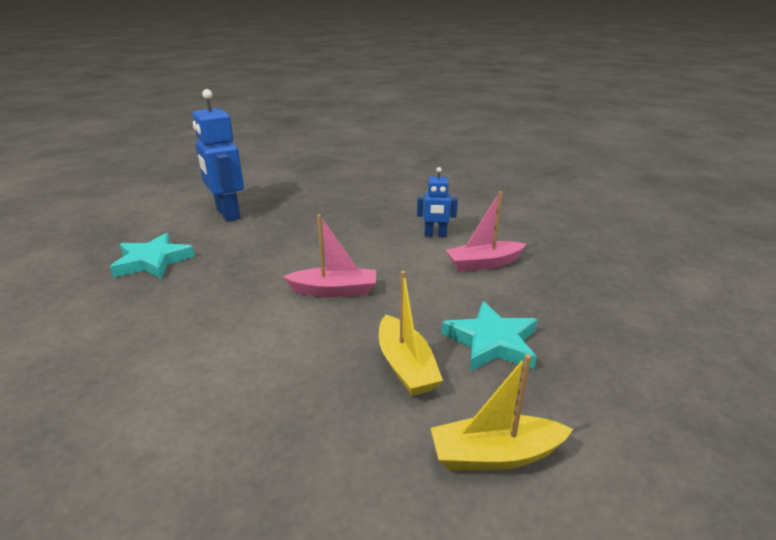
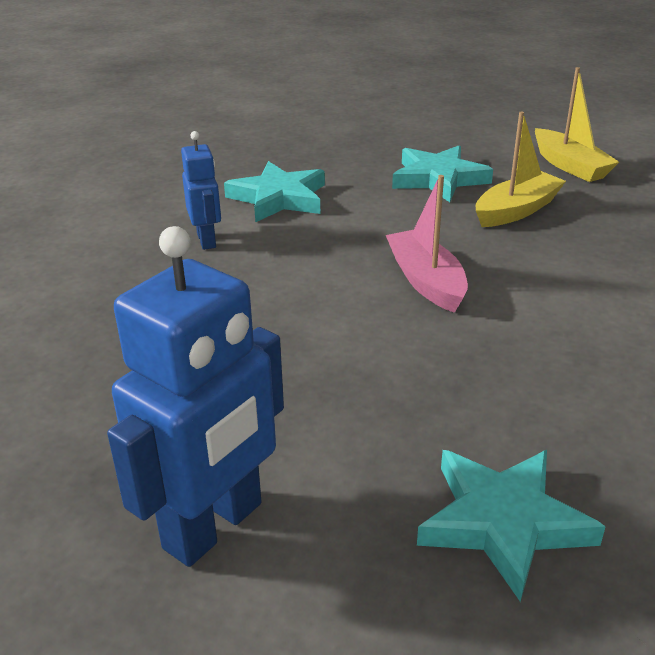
camera: 110 degrees left, 5 degrees up
pink boat [445,191,526,272] -> turquoise star [224,161,325,222]

